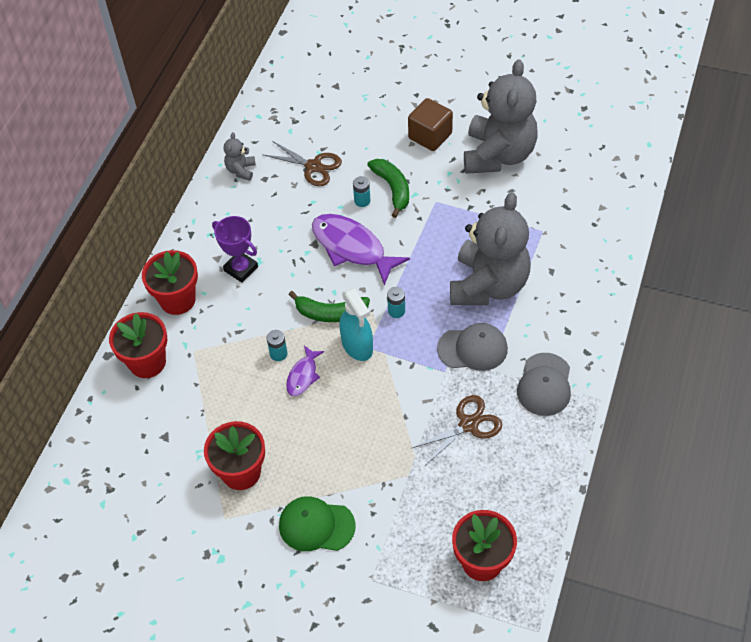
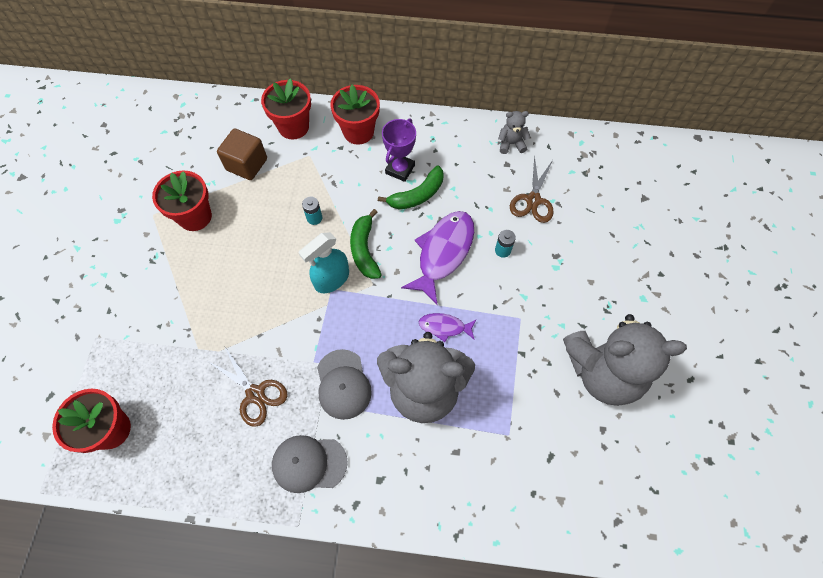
camera: 75 degrees right, 10 degrees up
green cap [279,496,355,551] -> none
purple fish [286,346,324,396] -> purple fish moved to [419,313,477,342]
green banana [367,159,409,218] -> green banana moved to [378,166,443,209]
turquoise battery [387,287,405,318] -> none
brown cube [408,98,453,151] -> brown cube moved to [217,129,267,180]

